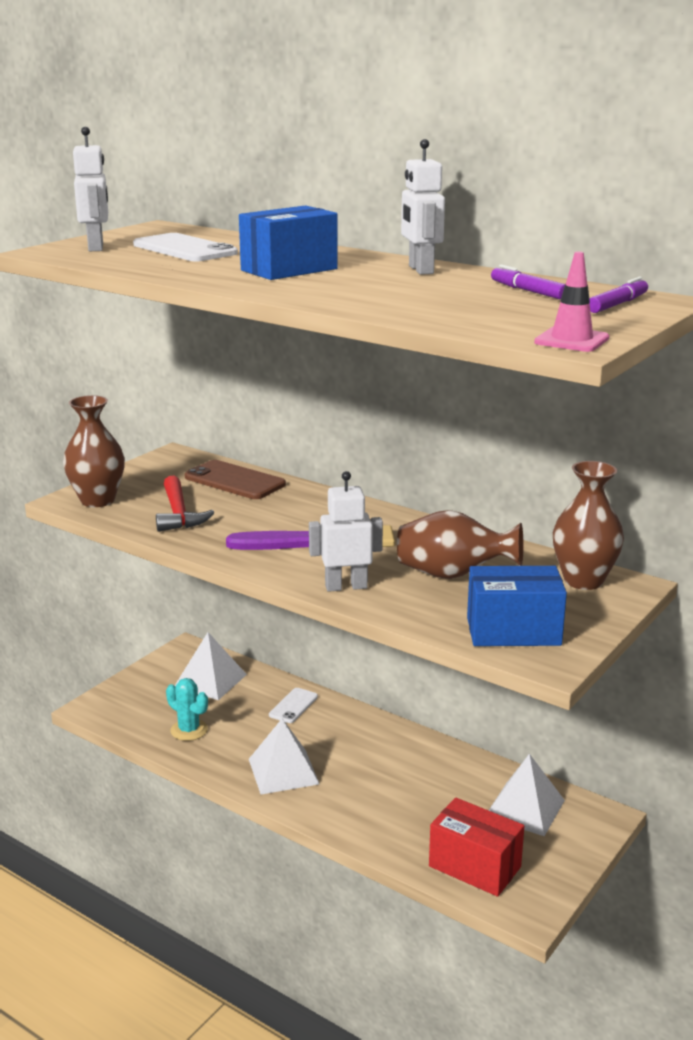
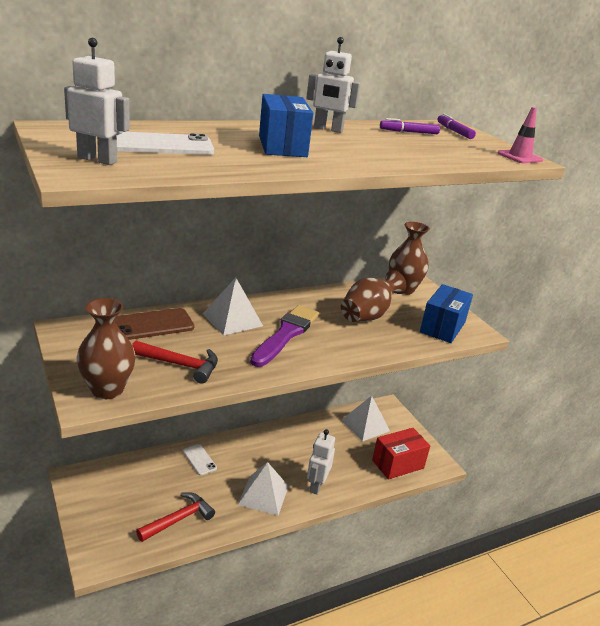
camera: 65 degrees left, 5 degrees up
turquoise cactus [166,678,208,741] -> red hammer [136,492,215,542]
white pyramid [175,632,247,700] -> white pyramid moved to [203,278,263,336]
white robot [309,471,383,592] -> white robot moved to [307,429,335,495]

